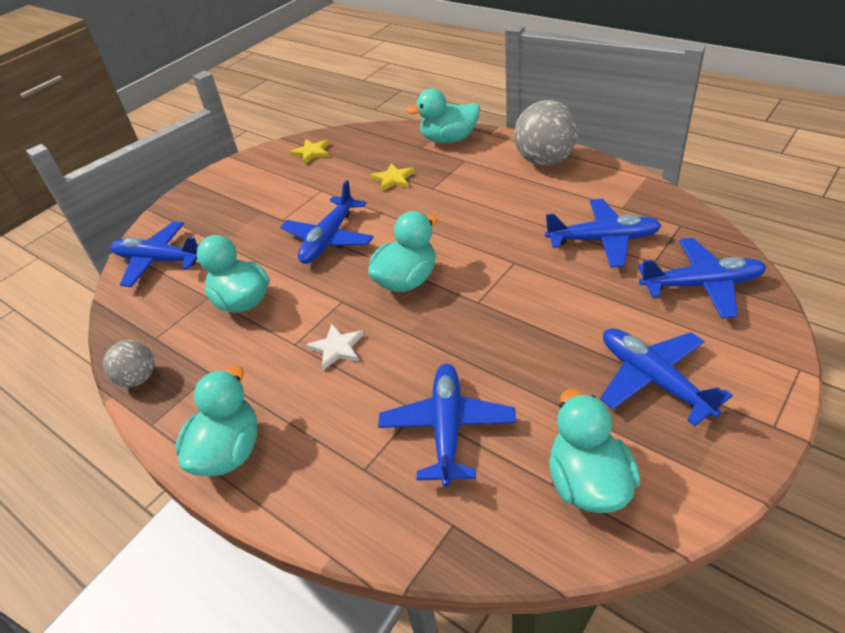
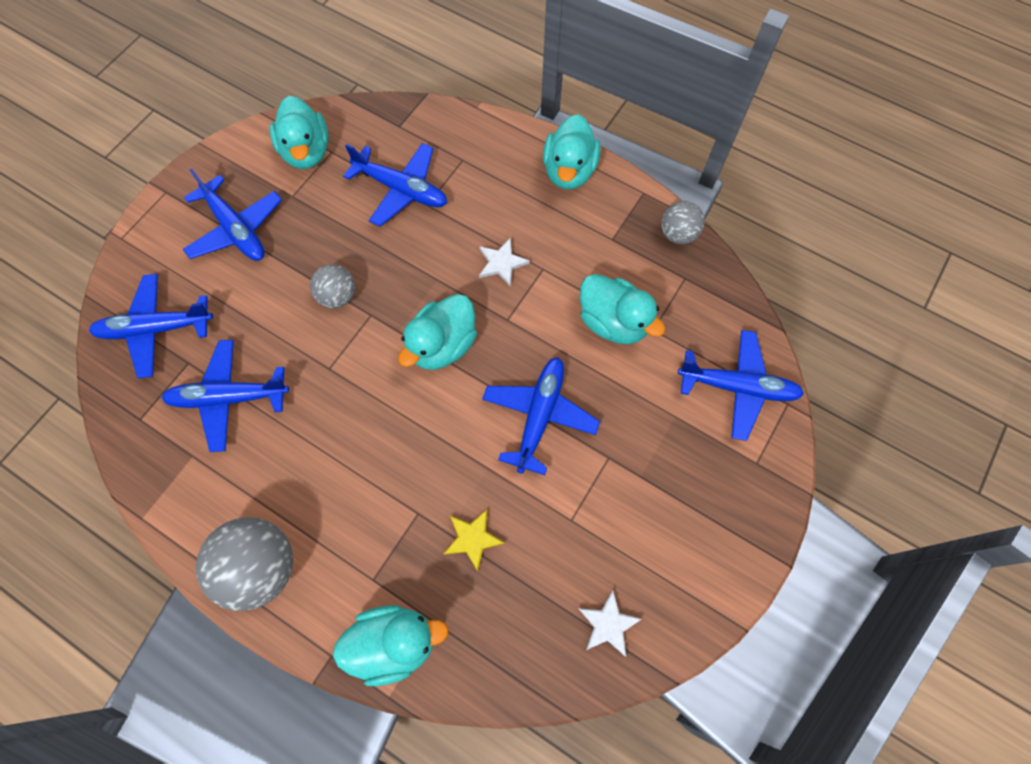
camera: 170 degrees right, 25 degrees up
yellow star [290,139,329,164] -> white star [578,590,642,657]
blue plane [378,364,516,487] -> blue plane turned 60 degrees counterclockwise [343,143,447,227]
none -> grey ball [310,264,355,308]

